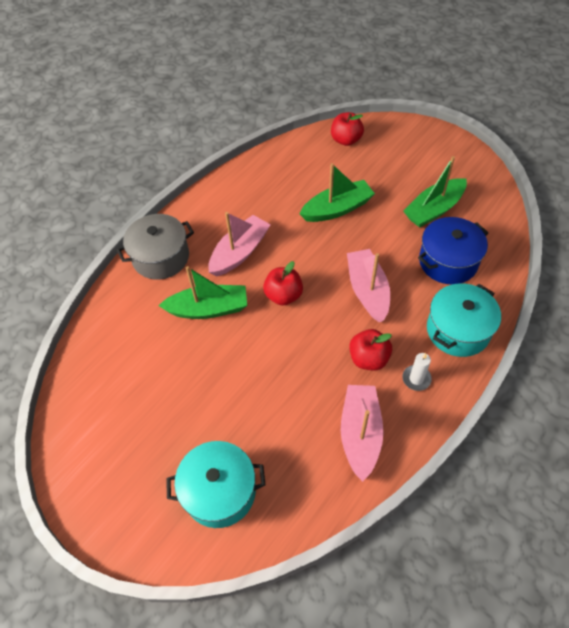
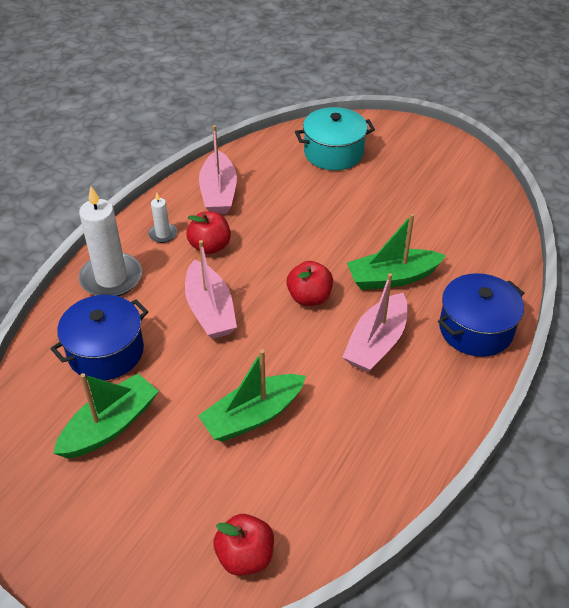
camera: 170 degrees right, 10 degrees down
grey pot [117,214,194,280] -> blue pot [438,273,524,357]
turquoise pot [427,283,501,357] -> white candle [79,186,142,296]

